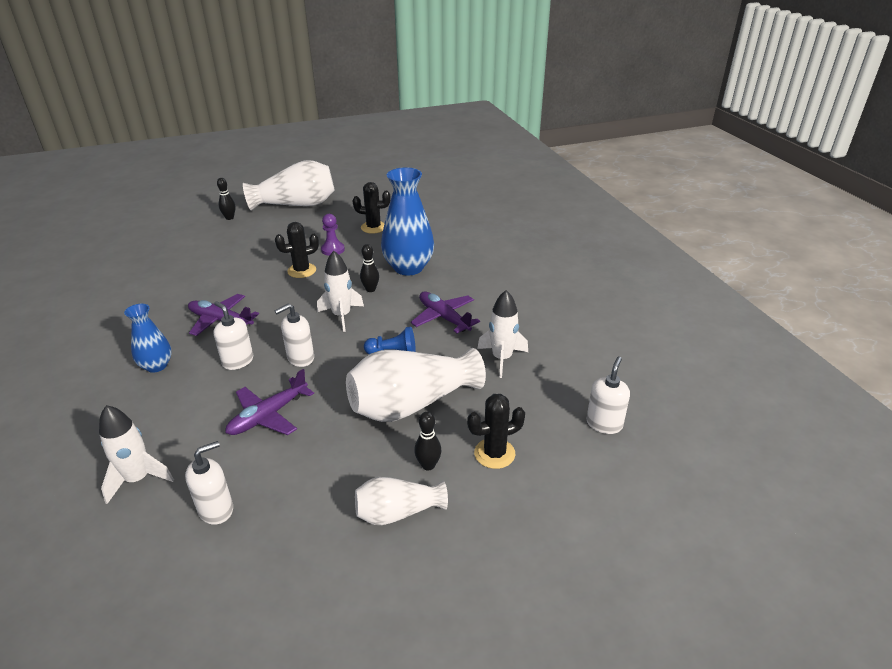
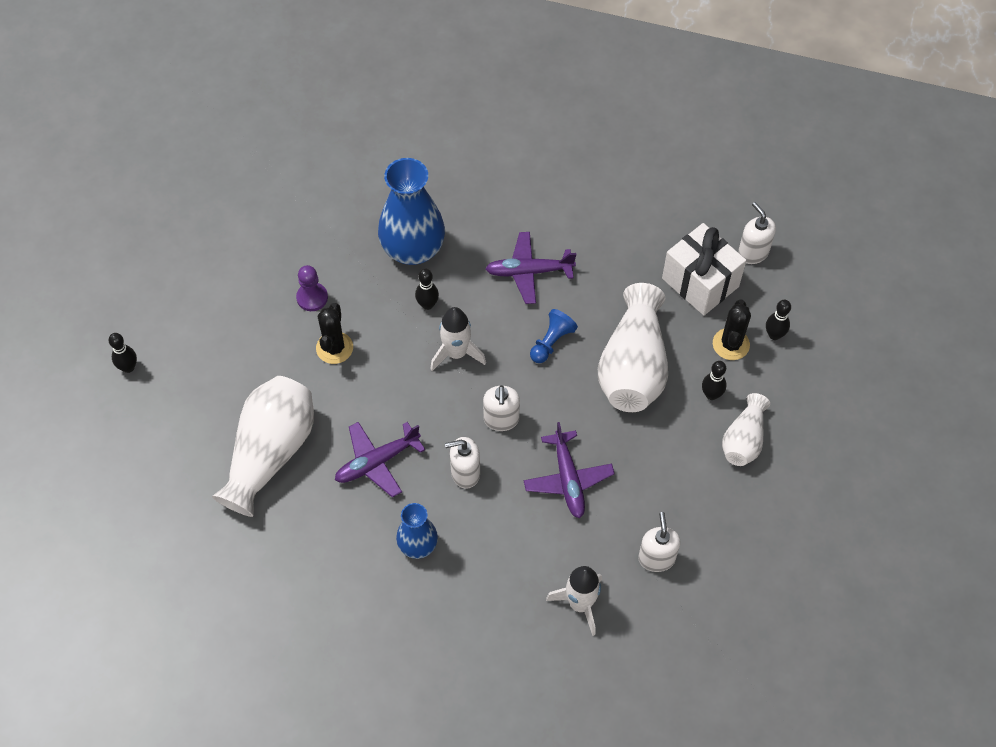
camera: 55 degrees left, 25 degrees up
white vase [243,160,335,211] -> white vase moved to [212,376,314,517]
black cactus [352,182,390,234] -> none
white rocket [477,290,528,378] -> none
none -> white gift [662,223,746,315]
none -> black bowling pin [766,300,791,340]

